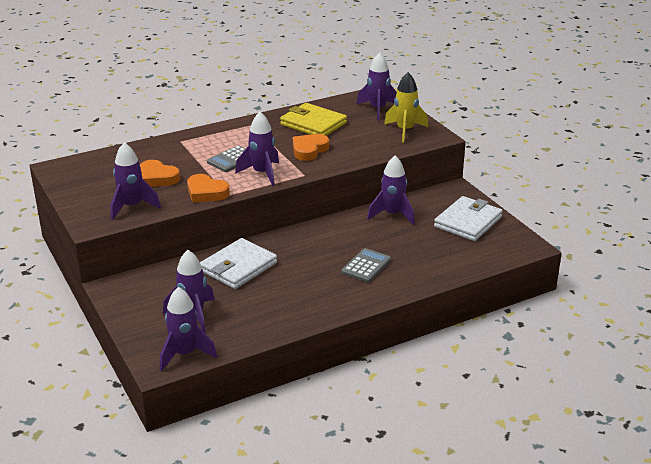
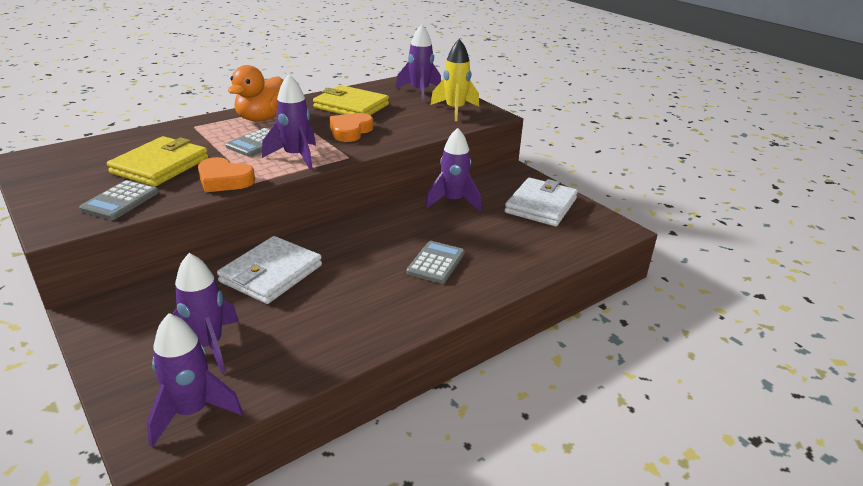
camera: 10 degrees left, 0 degrees up
purple rocket [111,142,161,220] -> grey calculator [79,180,159,220]
orange heart [140,160,180,187] -> yellow wallet [107,136,208,187]
none -> orange duck [228,65,284,121]

